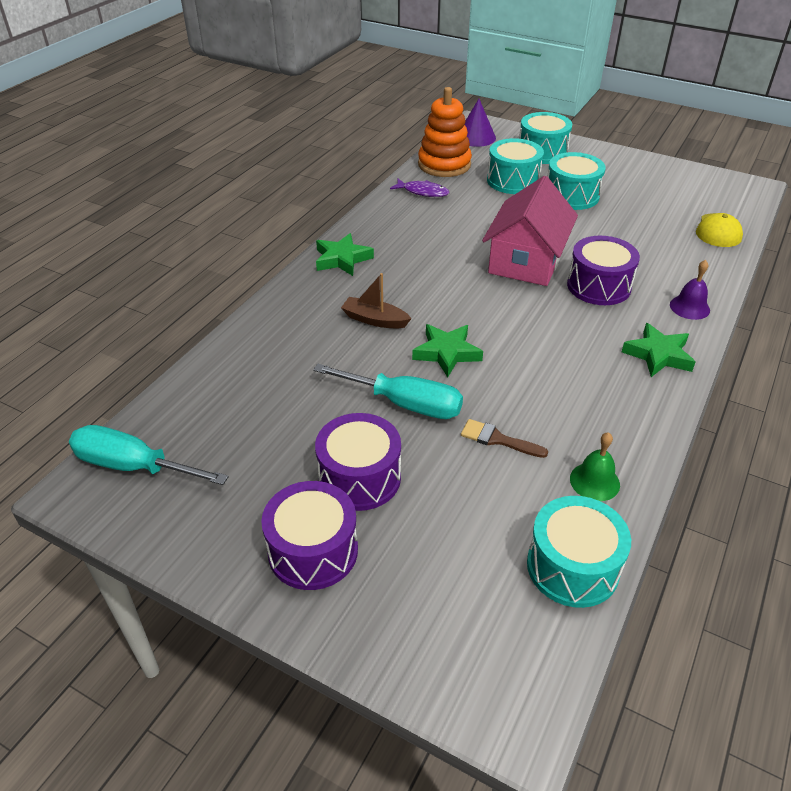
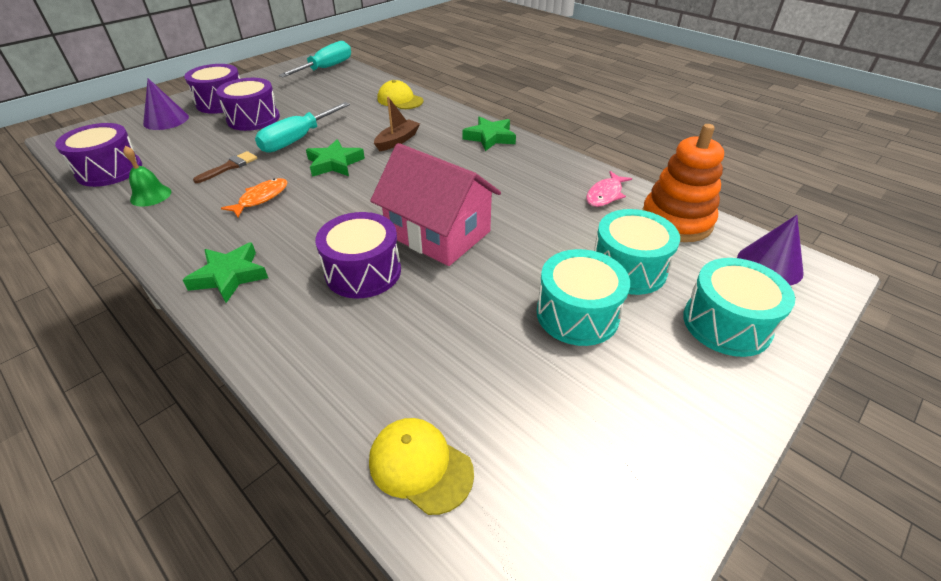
camera: 105 degrees right, 0 degrees up
purple fish [390,178,449,197] -> pink fish [586,171,632,207]
turquoise drum [527,496,631,608] -> purple drum [55,123,142,187]
purple bell [670,260,710,320] -> none
none -> purple cone [143,78,189,130]
none -> orange fish [221,178,287,217]
none -> yellow cap [377,80,424,109]

